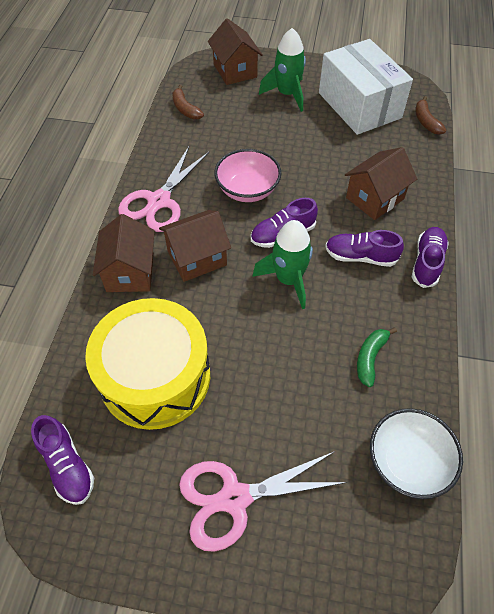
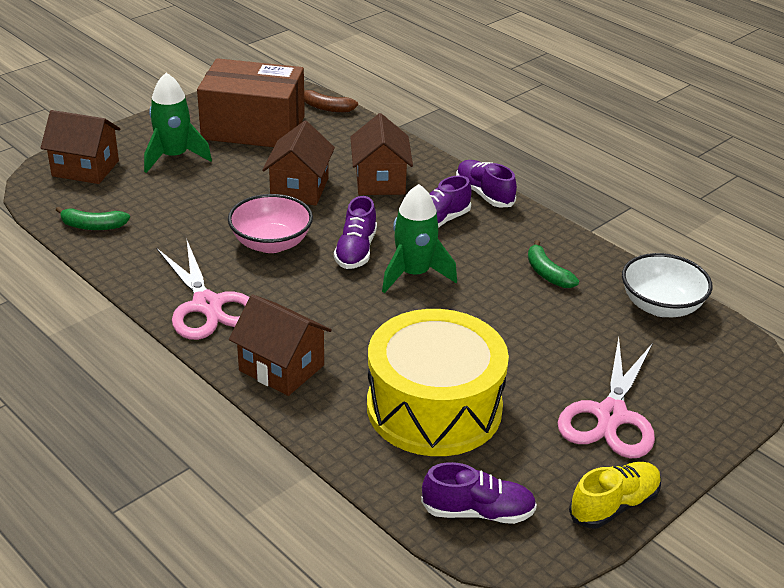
camera: 55 degrees left, 20 degrees down
brown house [159,210,231,282] -> brown house moved to [262,121,335,205]
brown banana [172,85,204,119] -> green banana [56,207,130,230]
white box [319,39,413,135] -> brown box [197,58,305,147]
none -> yellow shoe [569,462,661,528]

